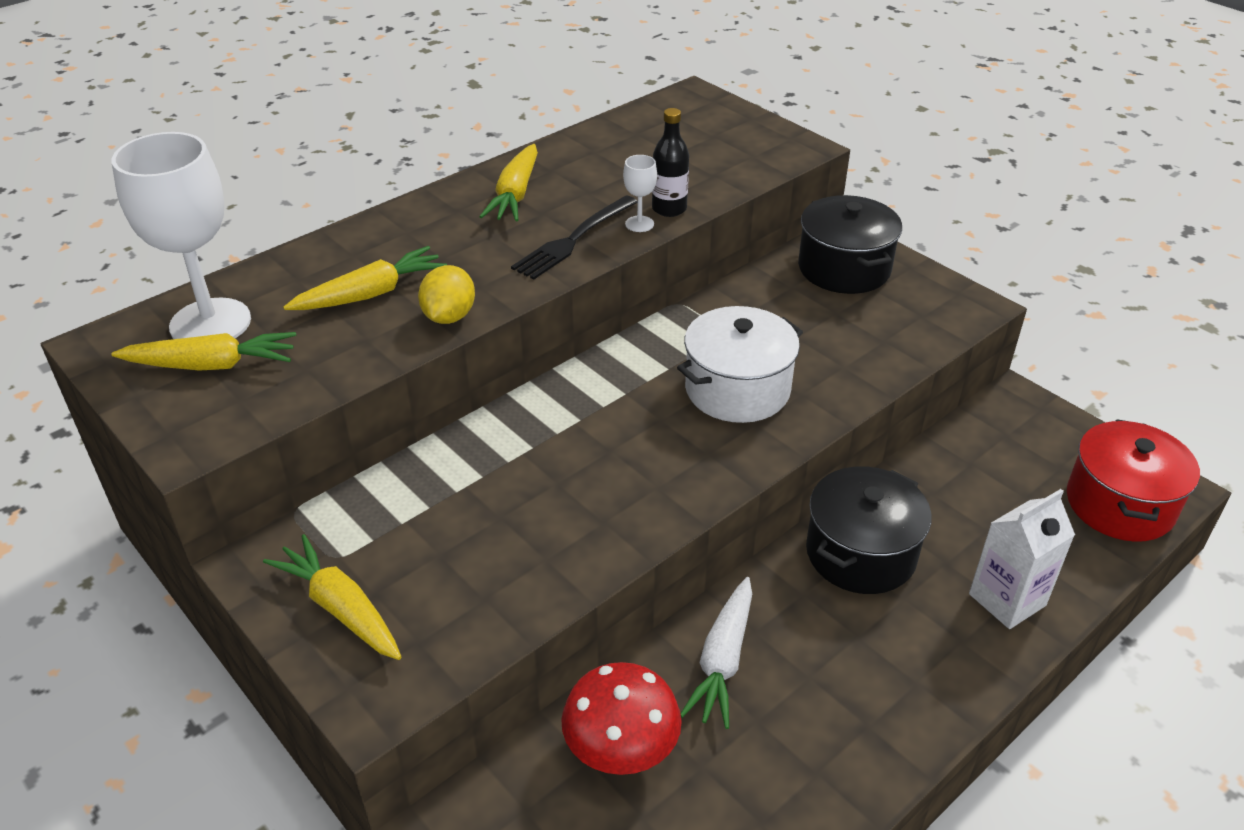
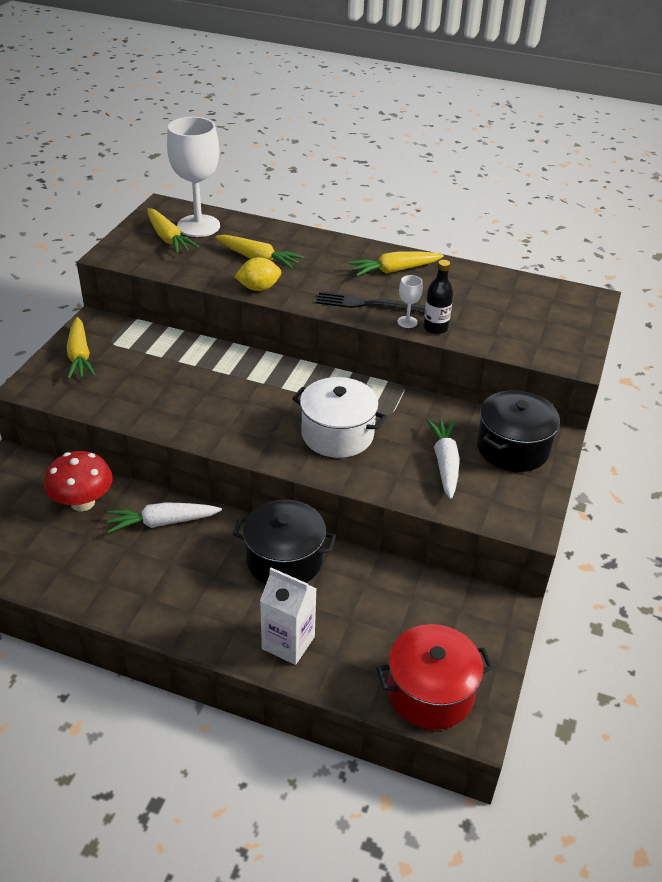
camera: 60 degrees right, 0 degrees up
yellow carrot [263,534,402,660] -> yellow carrot turned 150 degrees clockwise [67,317,96,379]
none -> white carrot [426,419,460,499]

